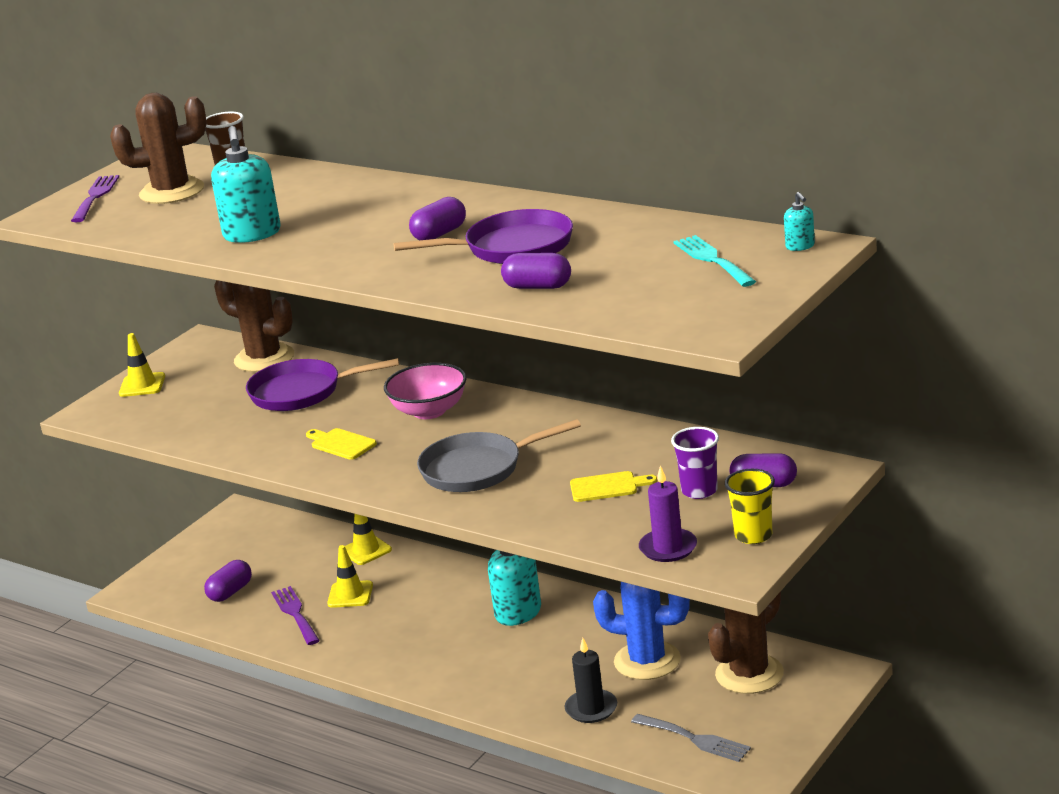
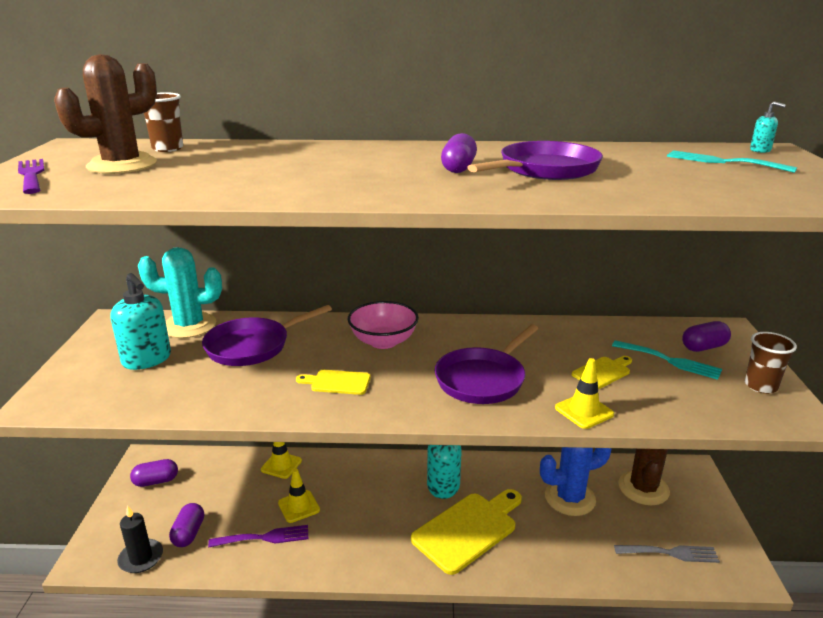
camera: 35 degrees left, 0 degrees up
yellow traffic cone [119,333,165,397] -> yellow traffic cone moved to [555,358,614,429]
turquoise soap dispenser [211,126,281,243] -> turquoise soap dispenser moved to [110,273,171,370]
brown cactus [214,280,294,372] -> turquoise cactus [138,247,222,338]
purple fork [271,586,320,645] -> purple fork turned 135 degrees clockwise [208,525,309,548]
grey pan [417,419,581,492] -> purple pan [435,325,539,404]
purple capsule [501,253,571,289] -> purple capsule moved to [130,459,178,487]
black candle [564,638,617,723] -> black candle moved to [117,505,163,573]
purple candle [639,465,697,562] -> none
purple cup [671,427,719,499] -> turquoise fork [612,340,722,380]
yellow cup [725,469,775,544] -> brown cup [745,332,797,394]
none -> yellow cutting board [411,489,522,575]

